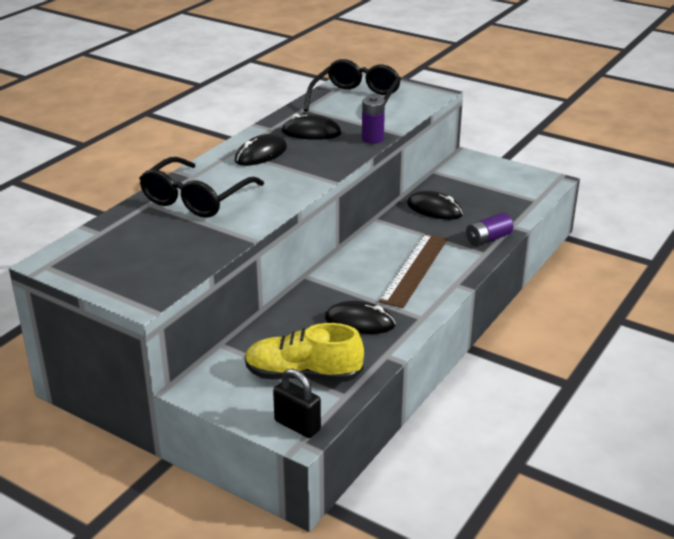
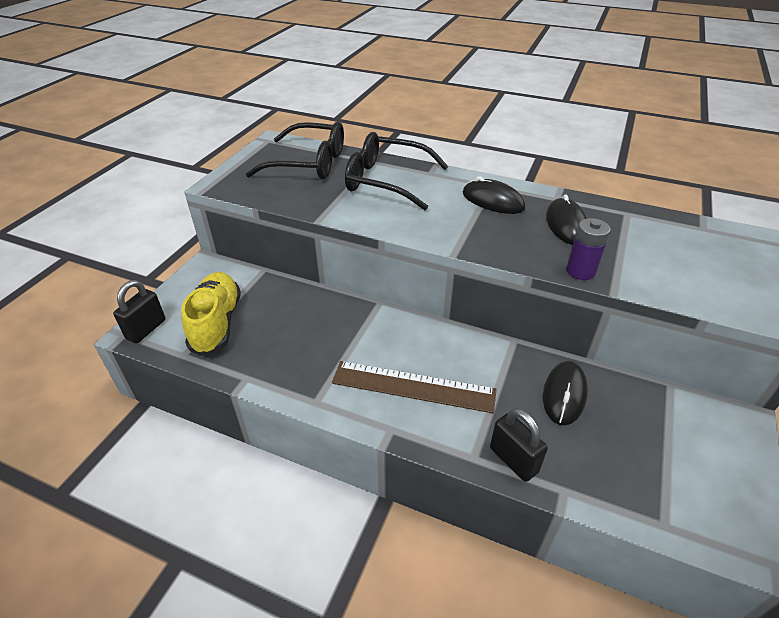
camera: 80 degrees right, 10 degrees up
black glasses [304,59,401,111] -> black glasses moved to [246,121,344,179]
black mouse [325,301,396,334] -> none
purple battery [466,213,513,246] -> black padlock [490,408,548,482]

